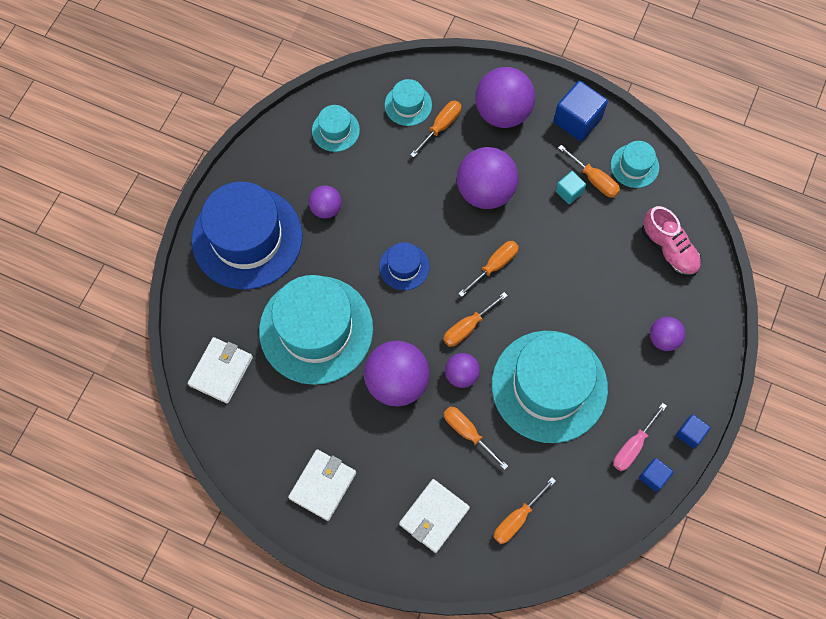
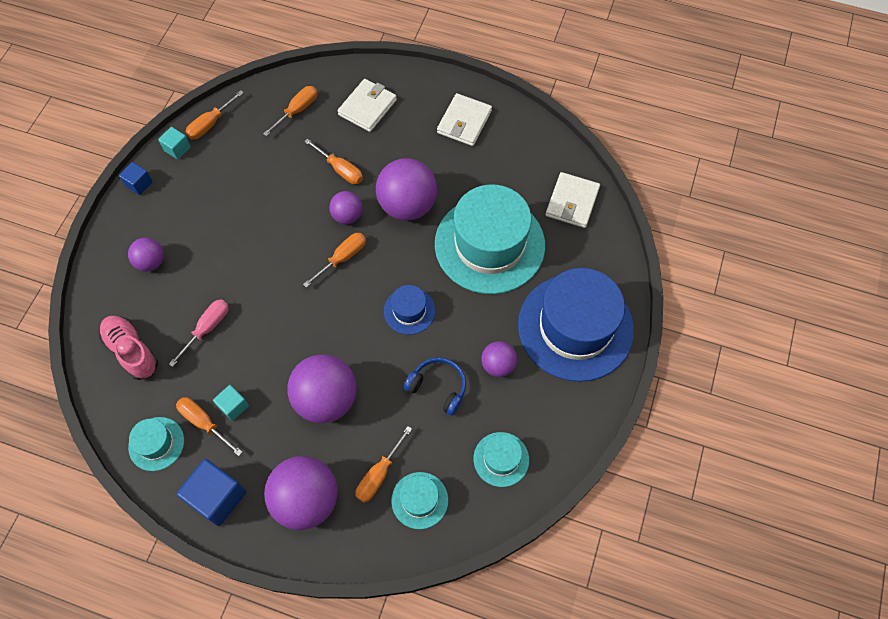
camera: 175 degrees right, 5 degrees down
orange screwdriver [458,241,519,297] -> orange screwdriver moved to [186,90,244,139]
turquoise hat [492,331,608,443] -> none
pink screwdriver [613,403,667,471] -> pink screwdriver moved to [169,299,228,367]
blue cube [639,458,673,492] -> turquoise cube [158,127,191,160]
none -> blue headphones [404,357,466,416]

